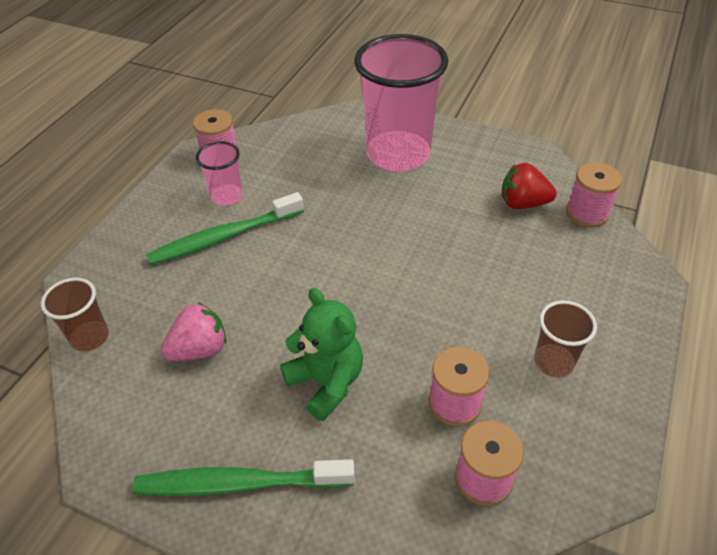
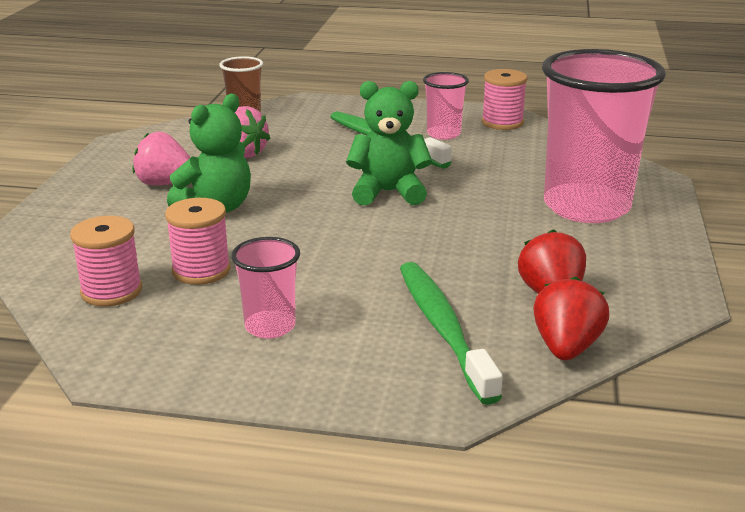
camera: 75 degrees right, 20 degrees down
green toothbrush [133,459,355,496] -> green toothbrush moved to [400,262,503,405]
brown cup [534,300,597,378] -> pink cup [231,237,300,339]
pink spool [566,162,622,227] -> red strawberry [533,276,609,360]
none -> pink strawberry [133,132,191,185]
none -> green teddy bear [346,81,432,206]

